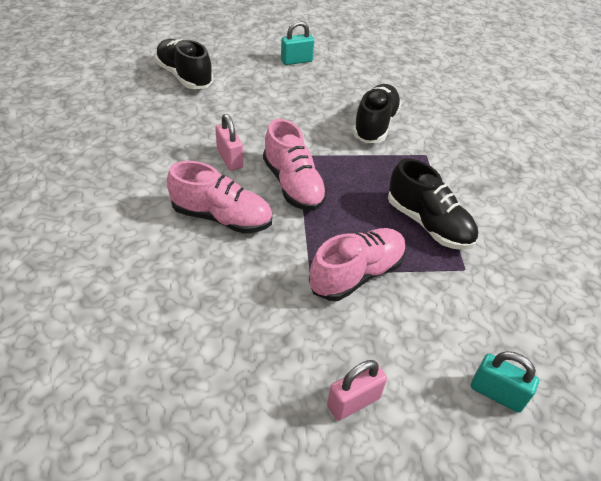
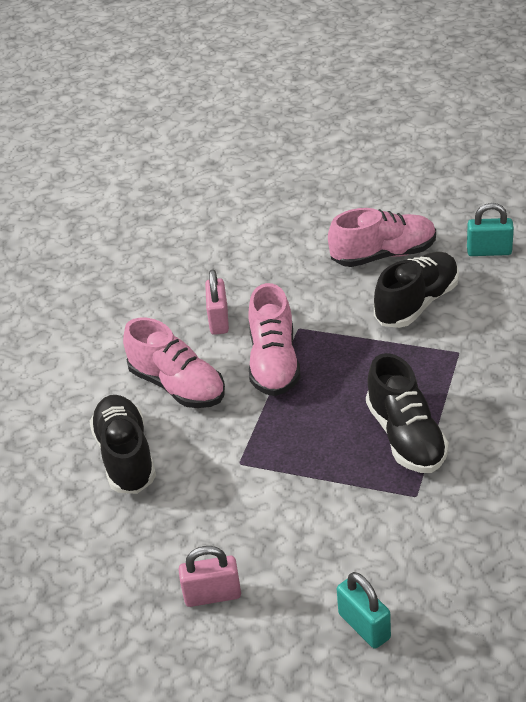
camera: 30 degrees right, 5 degrees down
black shoe [155,39,213,89] -> black shoe moved to [89,395,156,494]
turquoise padlock [281,21,314,65] -> turquoise padlock moved to [467,203,514,256]
pink shoe [309,228,406,301] -> pink shoe moved to [328,208,436,267]

